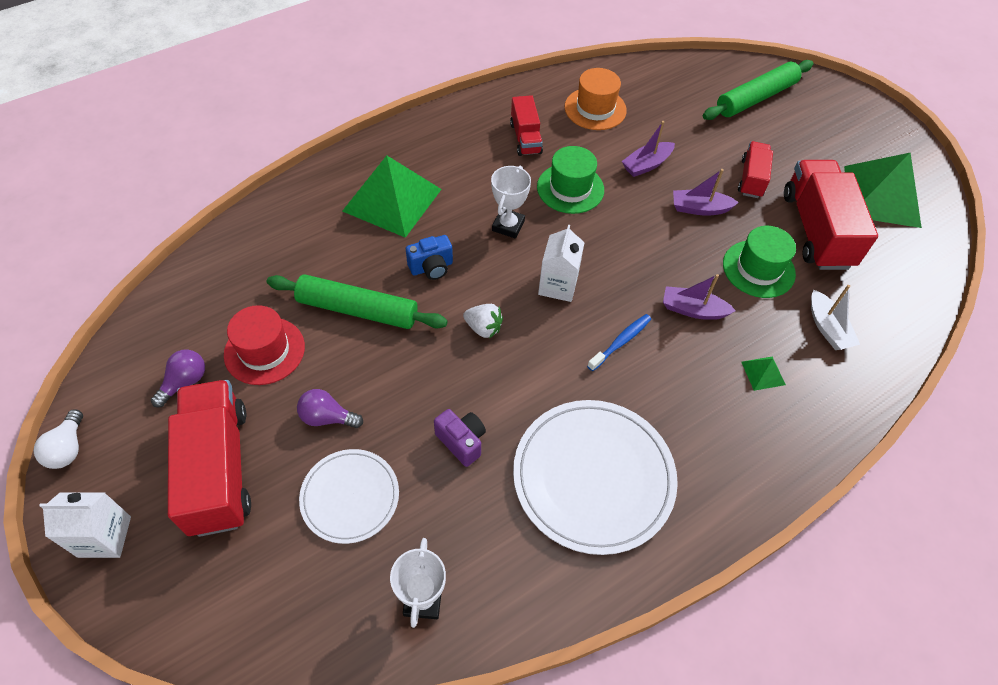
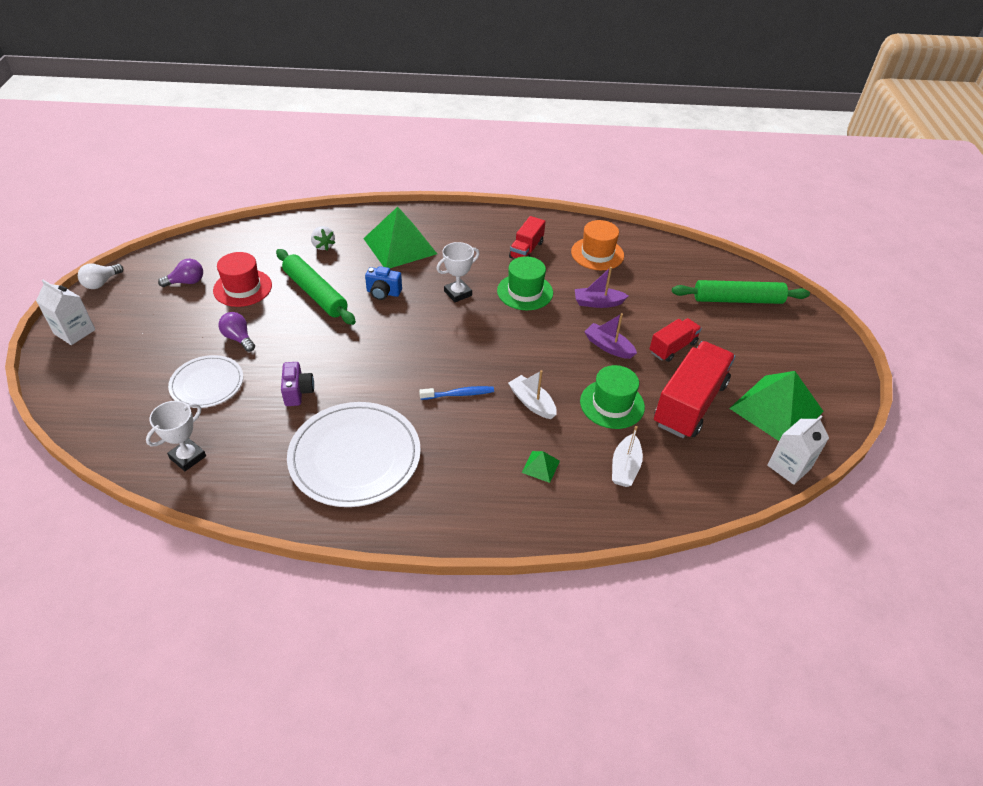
camera: 35 degrees right, 10 degrees down
red truck [168,380,251,537] -> none
white strawberry [463,304,503,339] -> white strawberry moved to [311,226,335,251]
white carton [538,225,585,302] -> white carton moved to [767,415,829,485]
purple boat [663,274,736,320] -> white boat [508,370,557,419]

